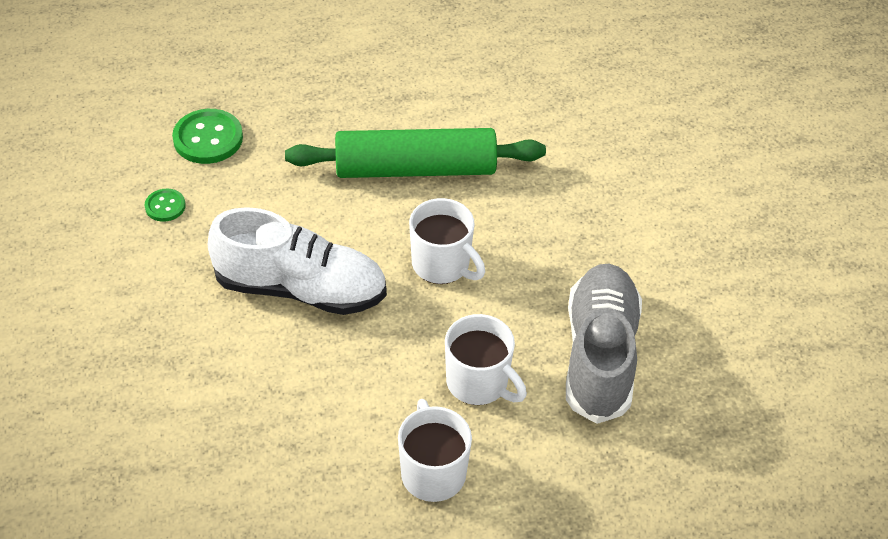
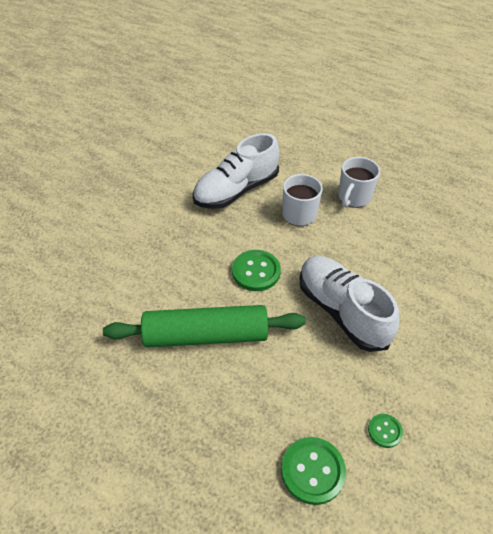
camera: 135 degrees left, 0 degrees up
green rolling pin [285,128,546,178] -> green rolling pin turned 45 degrees counterclockwise [103,305,306,348]
white mug [409,198,485,284] -> green button [232,250,281,291]
grey shoe [566,264,642,424] -> white shoe [192,133,279,209]

